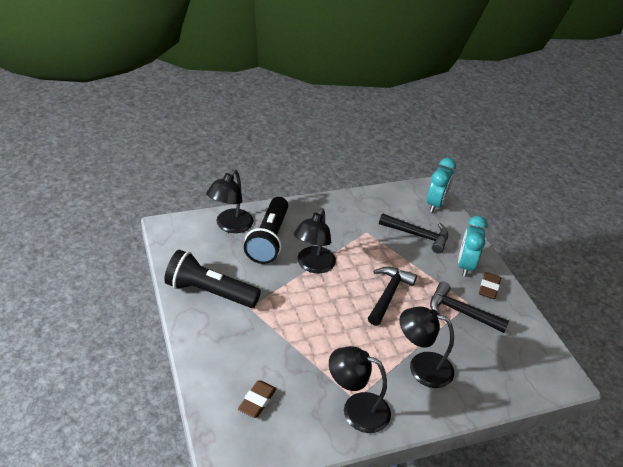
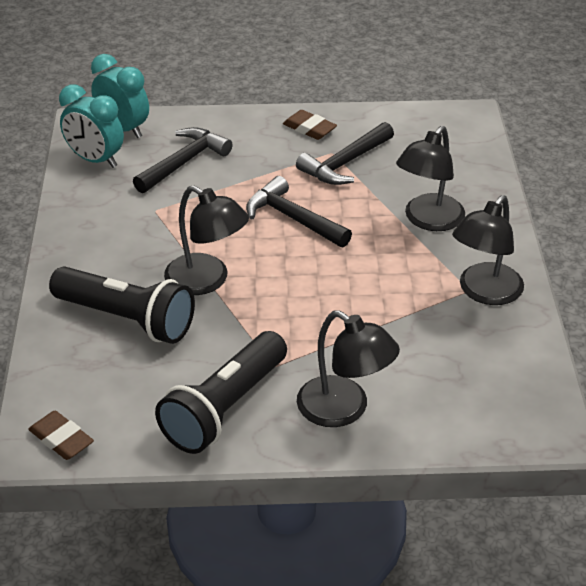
camera: 70 degrees left, 0 degrees up
black lamp [206,170,254,233] -> black lamp moved to [297,310,400,427]
brown eraser [238,380,276,418] -> brown eraser moved to [28,411,94,460]
turquoise clock [458,216,488,277] -> turquoise clock moved to [59,84,124,168]

